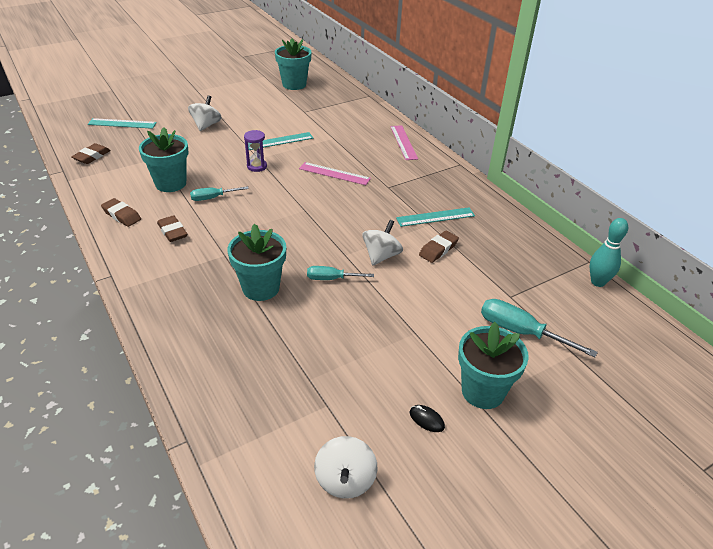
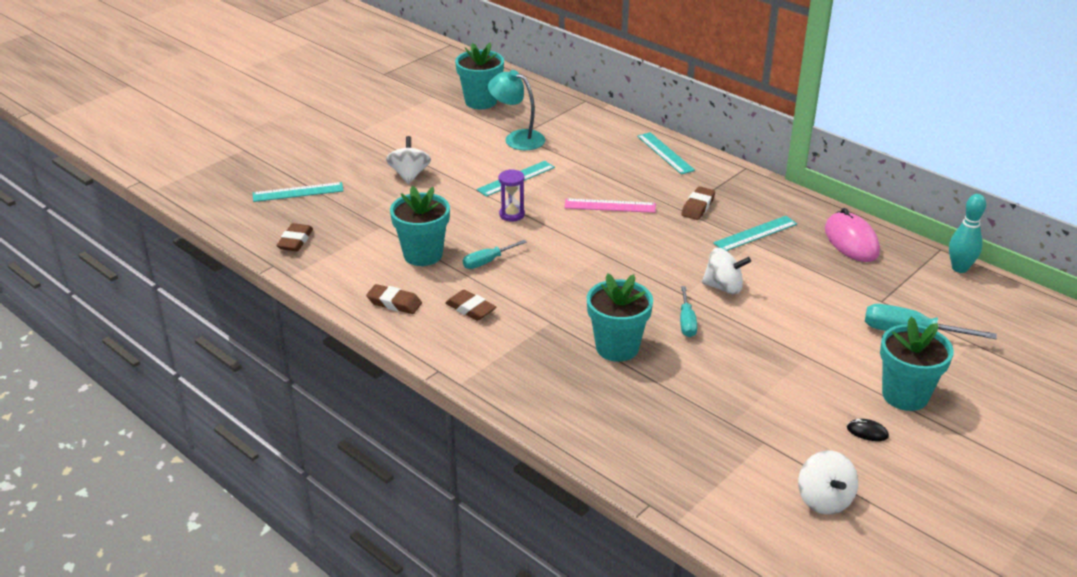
camera: 15 degrees left, 5 degrees down
turquoise screwdriver [307,266,374,280] -> turquoise screwdriver turned 75 degrees counterclockwise [680,286,697,337]
white spinning top [362,220,403,265] -> white spinning top turned 90 degrees clockwise [702,248,751,294]
pink ruler [390,125,418,160] -> turquoise ruler [637,132,695,175]
brown eraser [419,231,459,263] -> brown eraser moved to [681,186,715,220]
none -> turquoise lamp [488,70,545,150]
none -> pink mouse [825,208,880,262]

